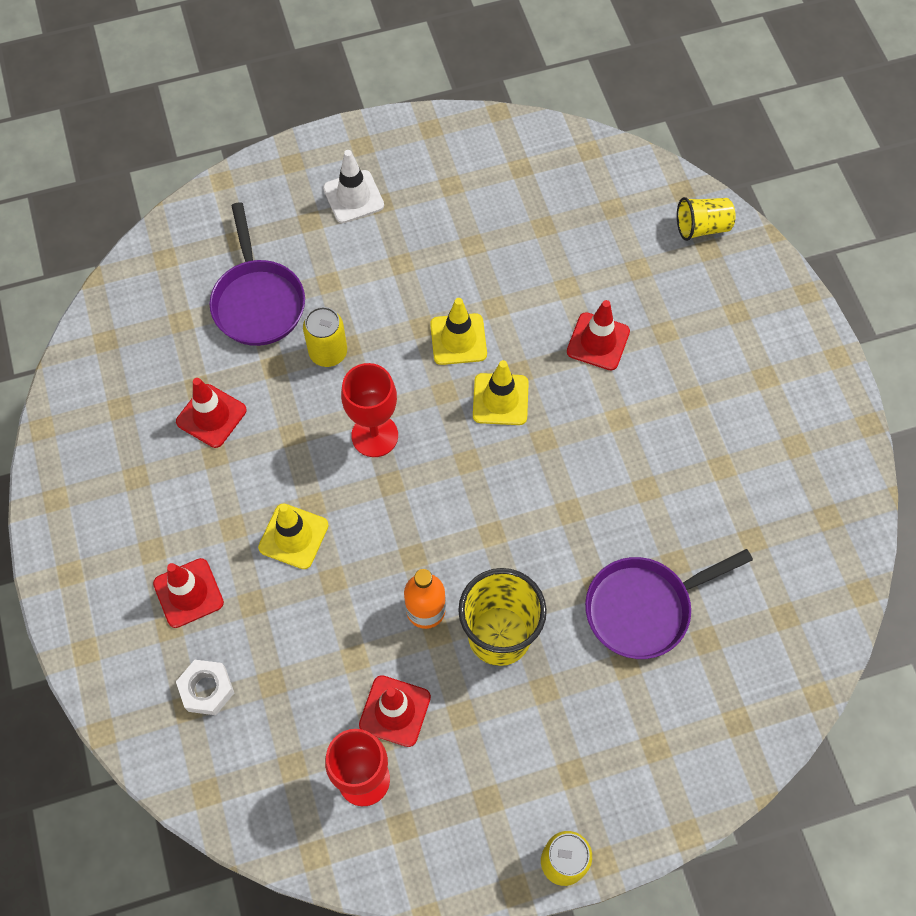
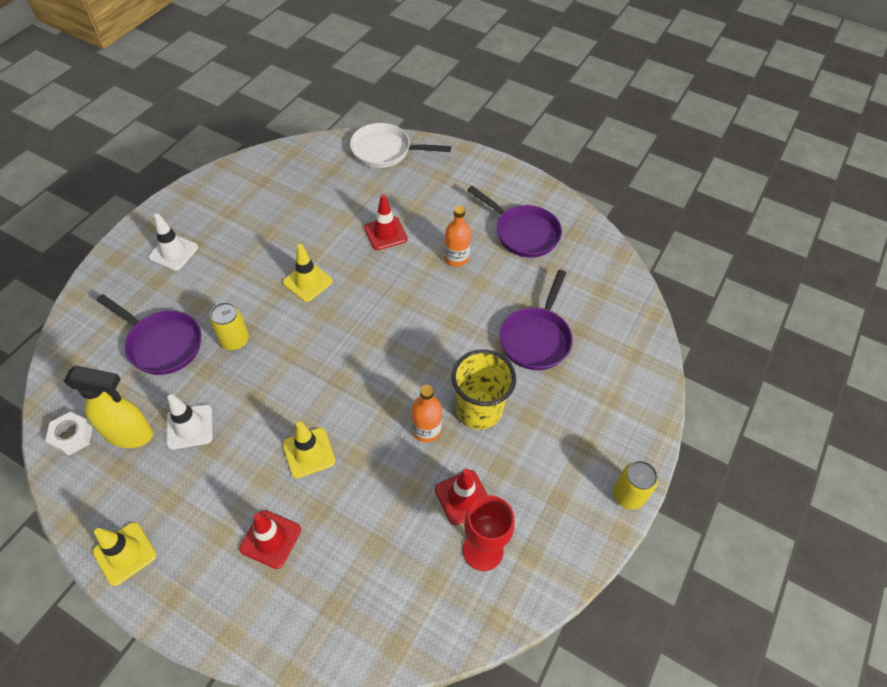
camera: 45 degrees left, 10 degrees down
red traffic cone [176,378,247,448] -> white traffic cone [166,394,213,450]
white nut [176,660,234,715] -> white nut moved to [45,412,93,456]
red goblet [341,363,398,457] -> none
yellow traffic cone [473,360,529,425] -> yellow traffic cone moved to [93,522,157,586]
yellow cup [677,197,736,241] -> white pan [350,123,451,168]
none -> yellow spray bottle [64,365,153,448]
none -> orange bottle [444,206,471,267]
none -> purple pan [467,186,562,258]

